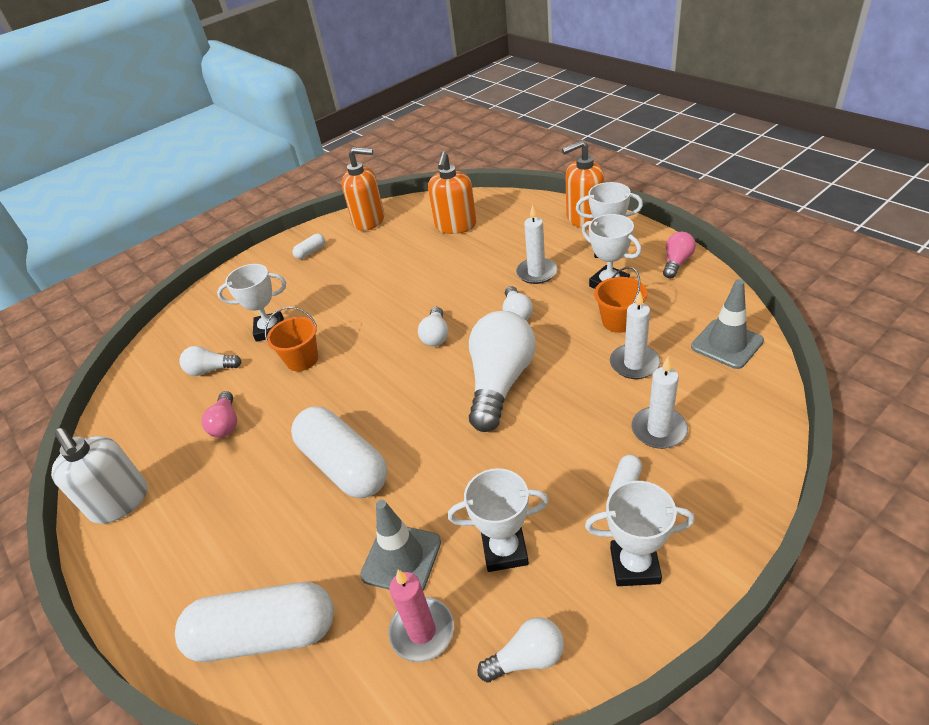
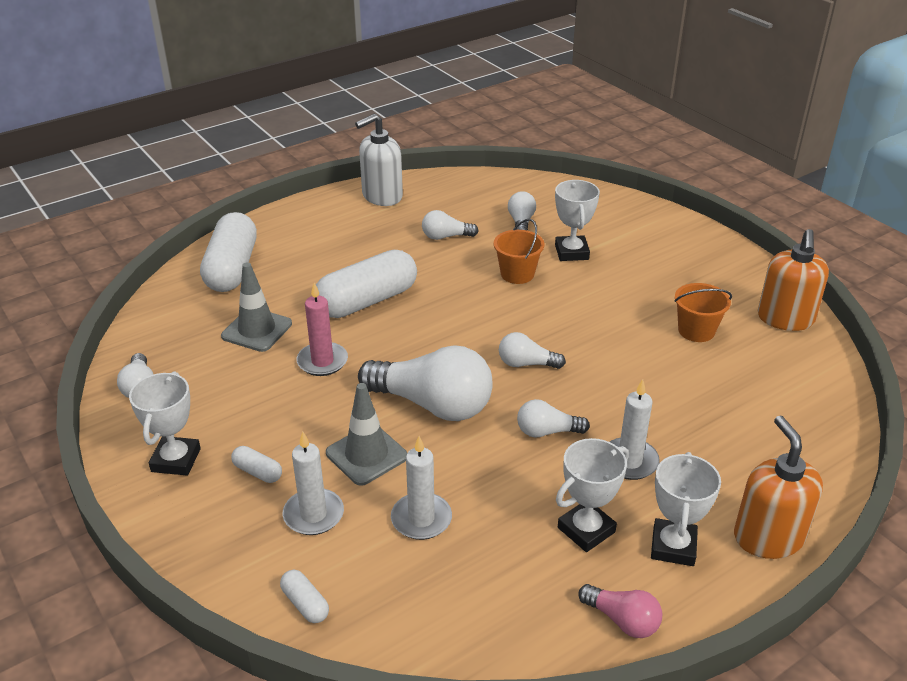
camera: 90 degrees right, 5 degrees down
pink light bulb [202,391,237,437] -> white light bulb [422,210,478,240]
white capsule [292,234,325,259] -> white capsule moved to [280,570,329,623]
pink candle [388,570,454,662] -> pink candle moved to [296,283,348,376]
orange soap dispenser [428,151,476,234] -> none
white trophy [448,468,549,572] -> none
orange bucket [594,266,647,333] -> orange bucket moved to [674,283,732,342]
grey traffic cone [691,279,764,369] -> grey traffic cone moved to [326,383,408,486]

